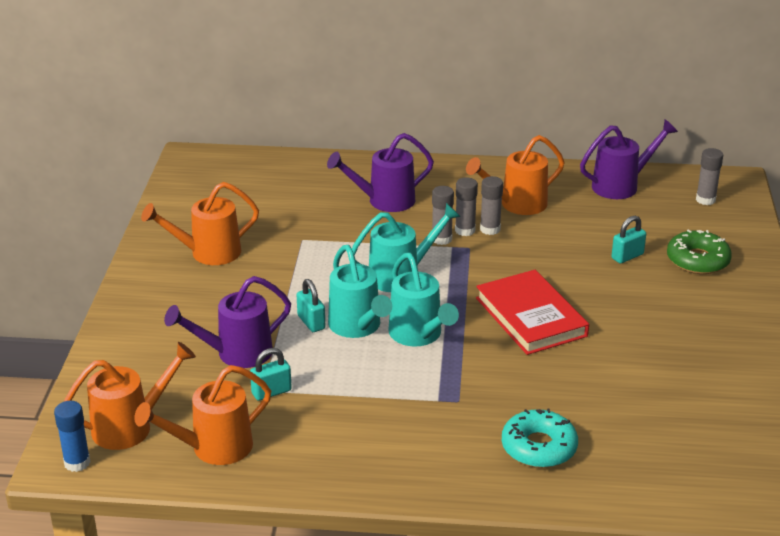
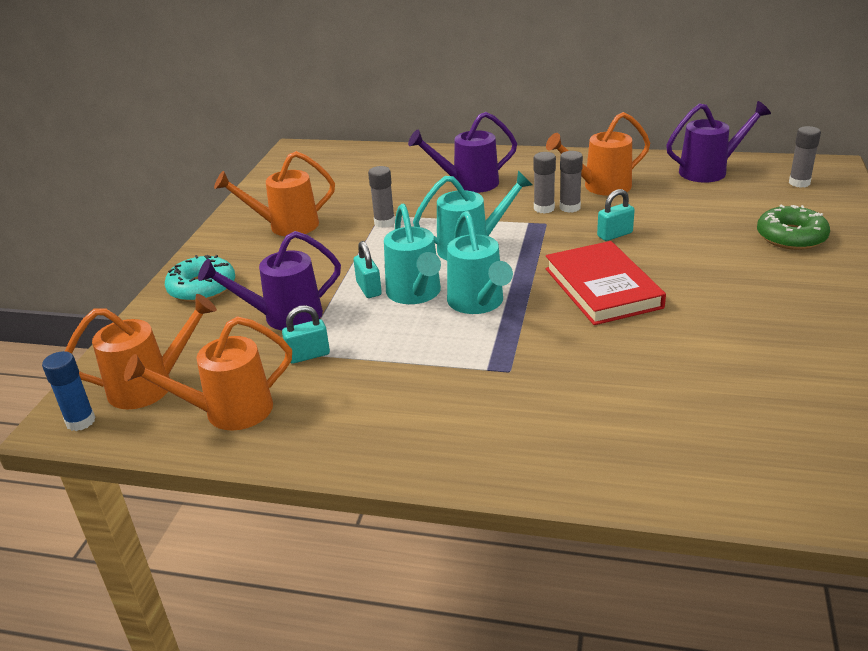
camera: 10 degrees right, 0 degrees up
grey glue stick [432,186,454,245] -> grey glue stick moved to [368,166,395,228]
turquoise donut [502,408,578,468] -> turquoise donut moved to [165,255,235,302]
turquoise padlock [611,216,646,264] -> turquoise padlock moved to [597,189,635,241]

